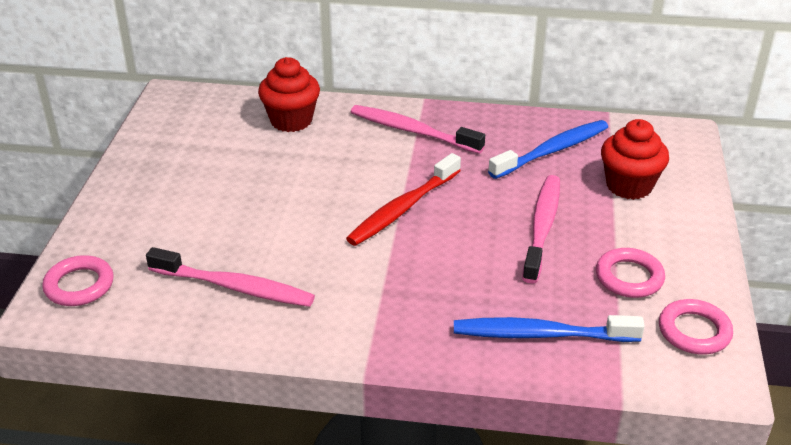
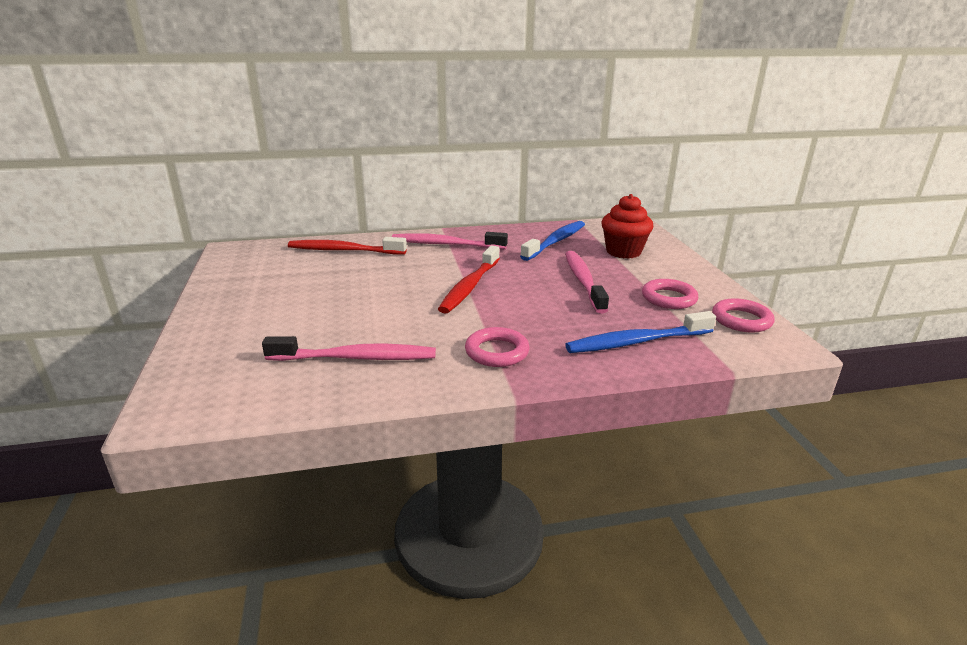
camera: 20 degrees left, 10 degrees down
pink ring [42,255,113,306] -> pink ring moved to [465,327,529,367]
red cupcake [258,57,320,132] -> red toothbrush [288,237,407,254]

